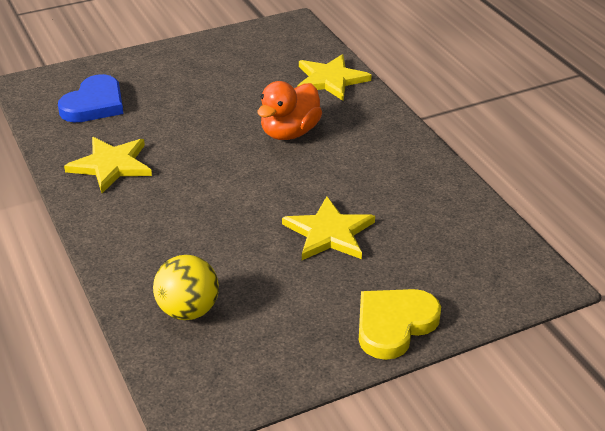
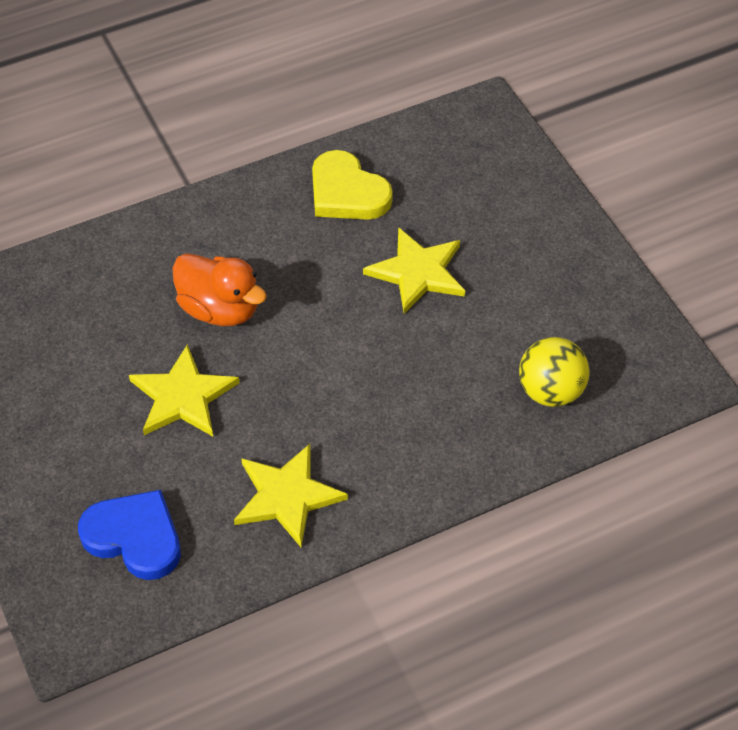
camera: 90 degrees left, 15 degrees up
yellow star [297,54,372,101] -> yellow star moved to [129,344,240,436]
yellow heart [359,289,441,360] -> yellow heart moved to [312,150,393,220]

